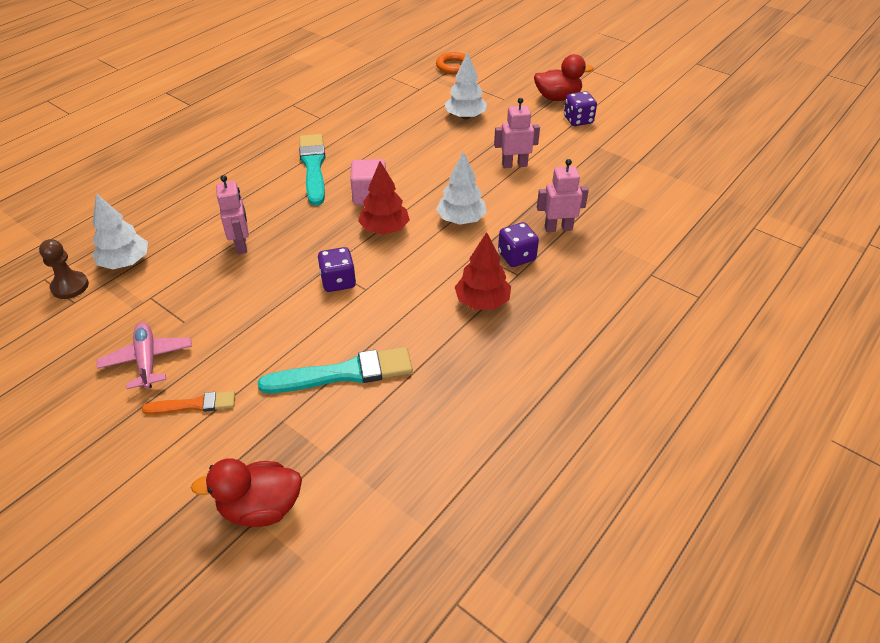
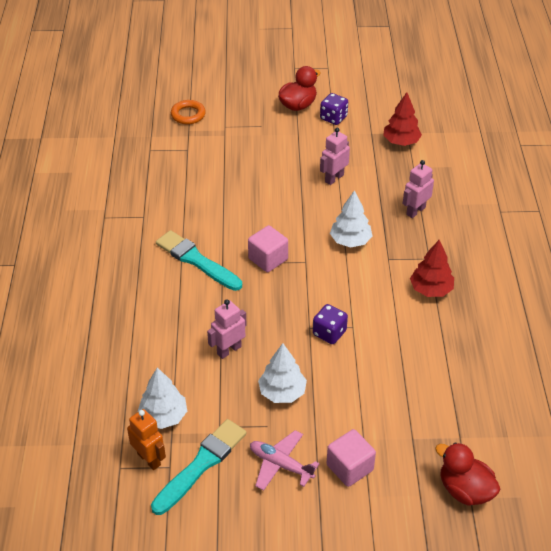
camera: 40 degrees left, 0 degrees up
brown pawn [39,239,89,299] -> orange robot [127,409,166,470]
orange brush [142,391,235,415] -> pink cube [327,429,376,487]
red duck [191,458,302,527] -> red duck turned 90 degrees clockwise [435,442,500,506]
pink robot [216,175,249,254] -> pink robot turned 75 degrees counterclockwise [207,299,246,359]
turquoise brush [258,347,413,393] -> turquoise brush moved to [151,419,247,515]
red tree [358,161,410,235] -> red tree moved to [383,92,422,146]
white tree [445,52,487,119] -> white tree moved to [258,343,307,403]
purple dice [498,222,539,267] -> none

